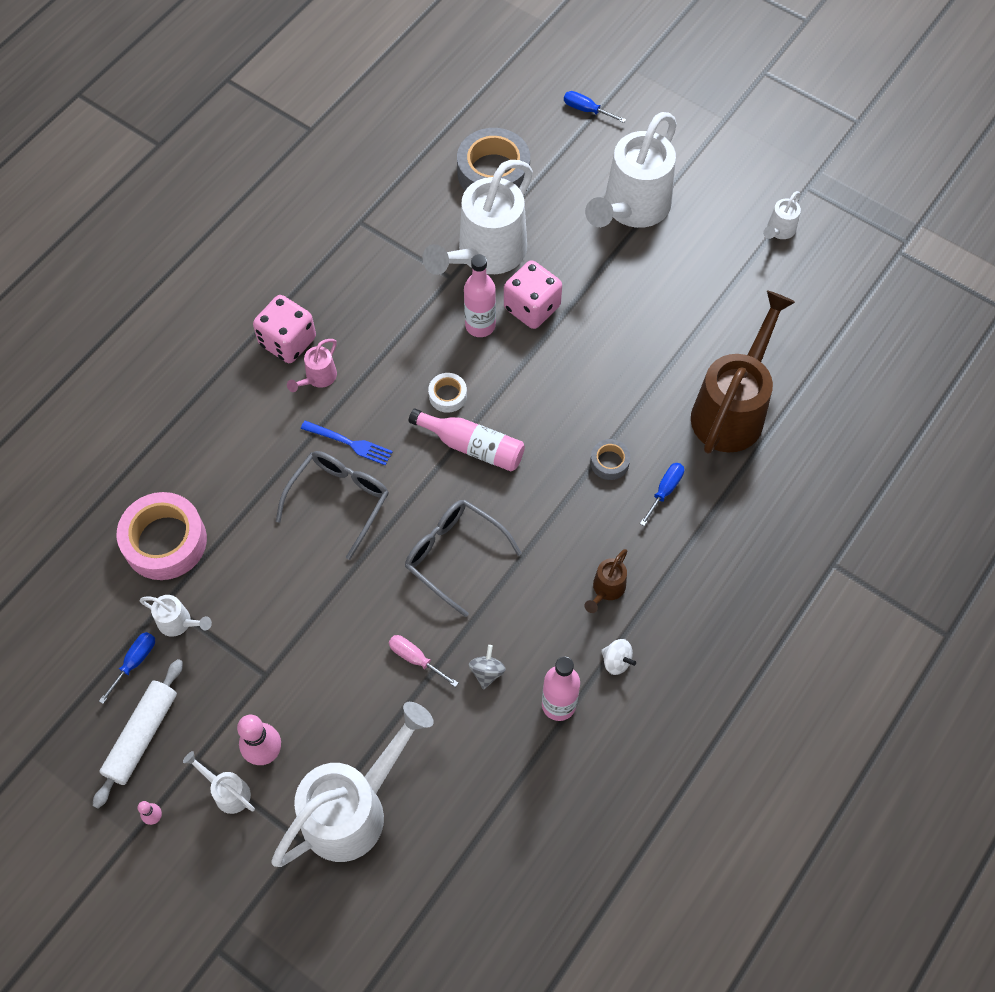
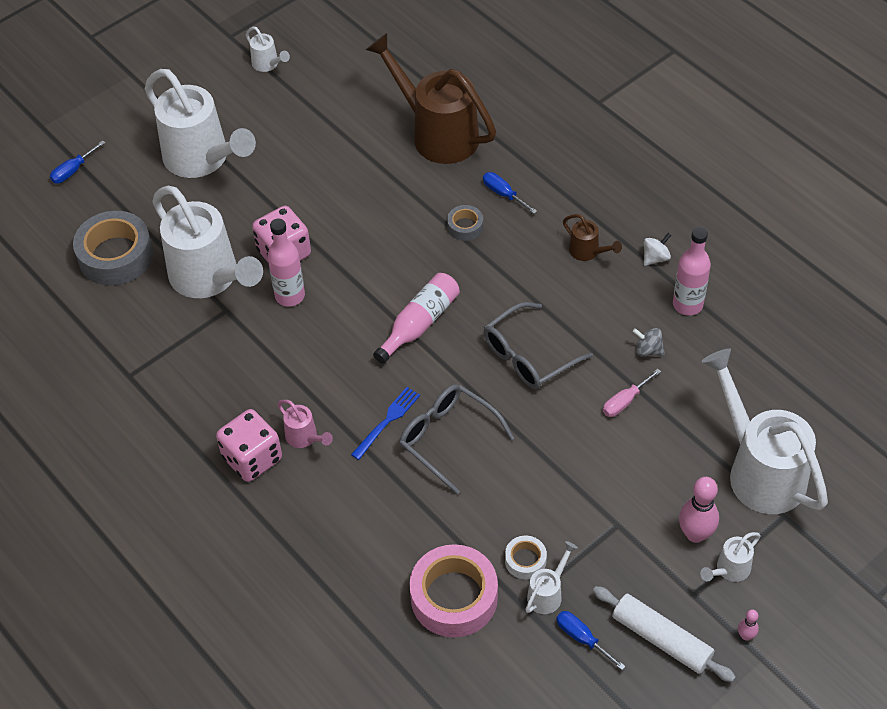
camera: 75 degrees left, 10 degrees down
white tape [428,373,467,413] -> white tape moved to [505,536,547,579]

